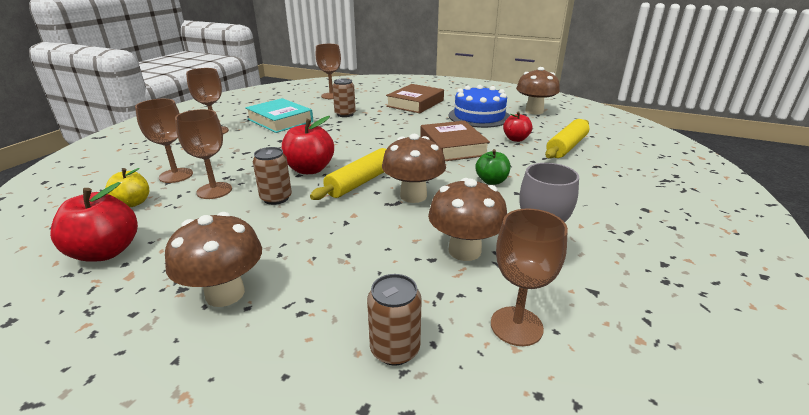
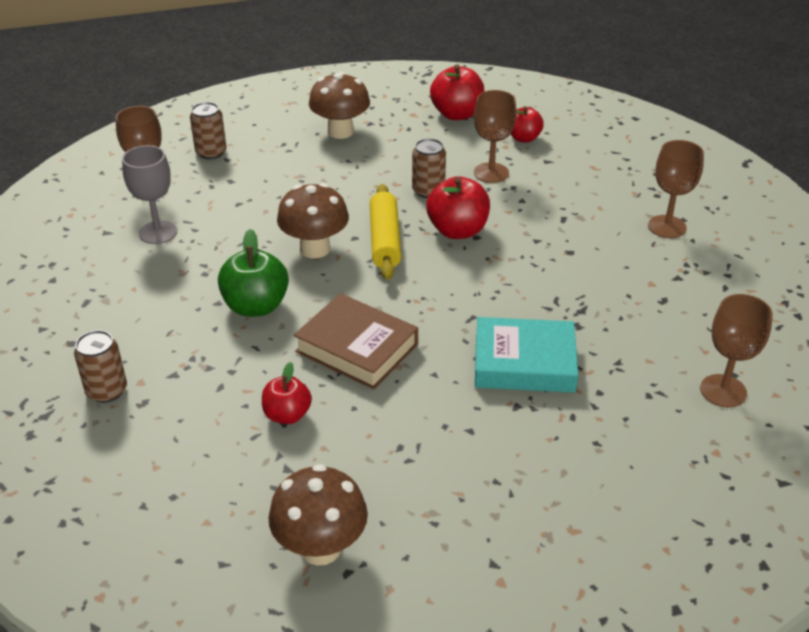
camera: 140 degrees right, 10 degrees up
yellow apple [105,168,149,207] -> red apple [511,106,544,143]
brown goblet [135,99,193,183] -> none
turquoise book [245,98,313,133] -> turquoise book moved to [475,317,578,393]
brown can [332,78,356,117] -> brown can moved to [74,330,127,403]
brown book [386,84,444,113] -> none
brown mushroom [428,178,507,261] -> none
blue cake [449,85,510,128] -> none
green apple [476,149,511,185] -> green apple [218,229,289,317], size x1.57
yellow rolling pin [545,119,589,159] -> none

